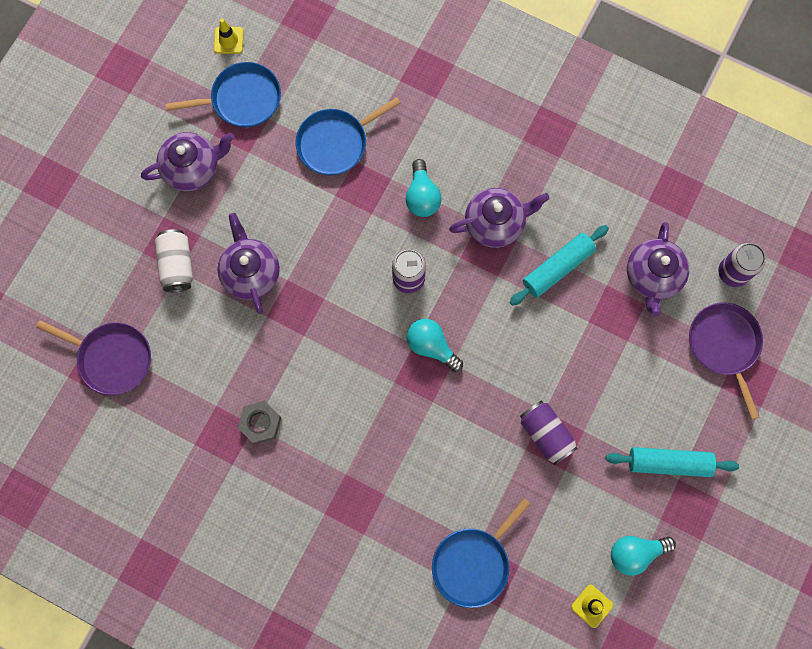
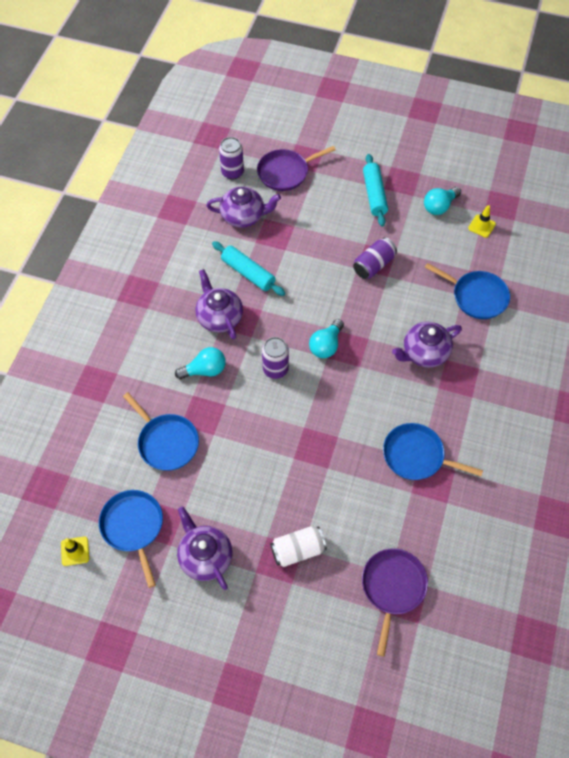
camera: 100 degrees left, 15 degrees down
purple teapot [218,213,280,314] -> purple teapot moved to [392,322,462,368]
grey nut [237,401,282,444] -> blue pan [383,423,483,480]
turquoise light bulb [611,536,676,576] -> turquoise light bulb turned 75 degrees clockwise [424,187,461,215]

